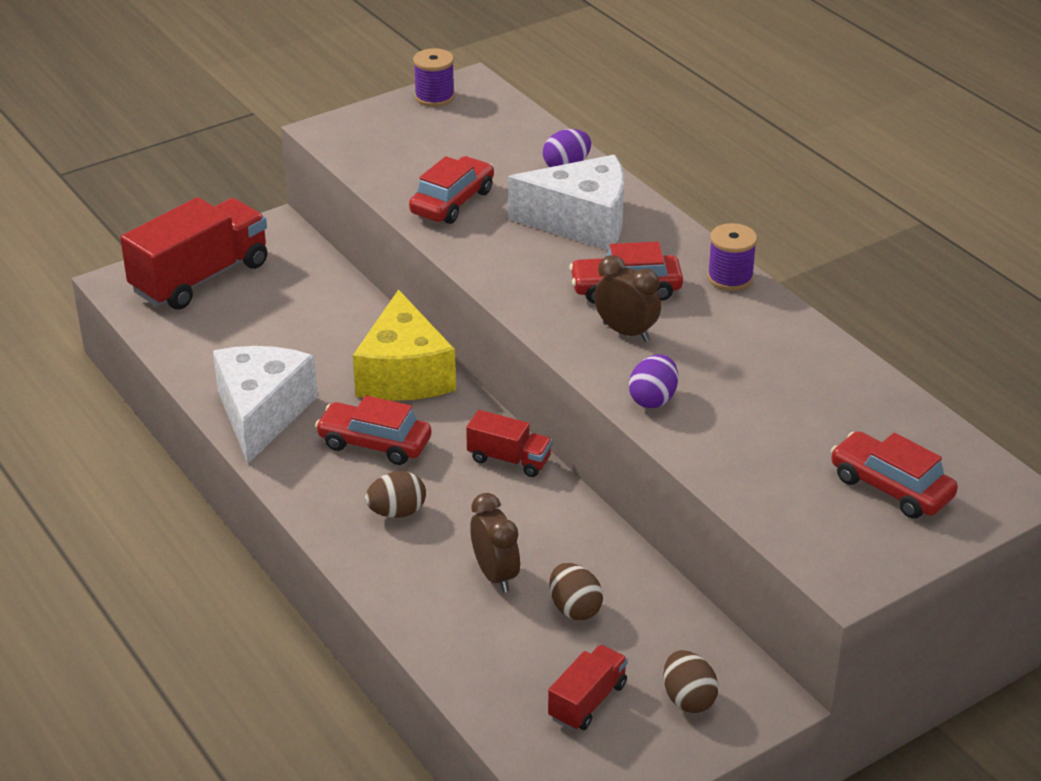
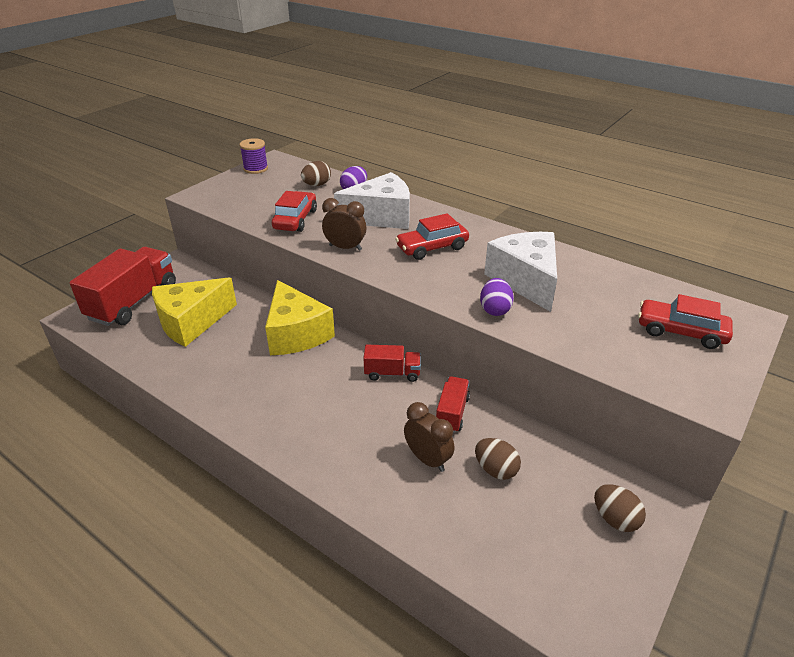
camera: 20 degrees left, 0 degrees up
white cheese [213,346,318,464] -> white cheese moved to [484,232,557,312]
red car [315,395,431,465] -> none
brown egg [365,471,426,518] -> brown egg moved to [301,161,331,186]
red truck [548,645,628,731] -> red truck moved to [436,376,470,433]
brown clock [594,255,661,342] -> brown clock moved to [322,198,366,251]
purple spool [707,223,757,291] -> none
none -> yellow cheese [152,277,237,347]

